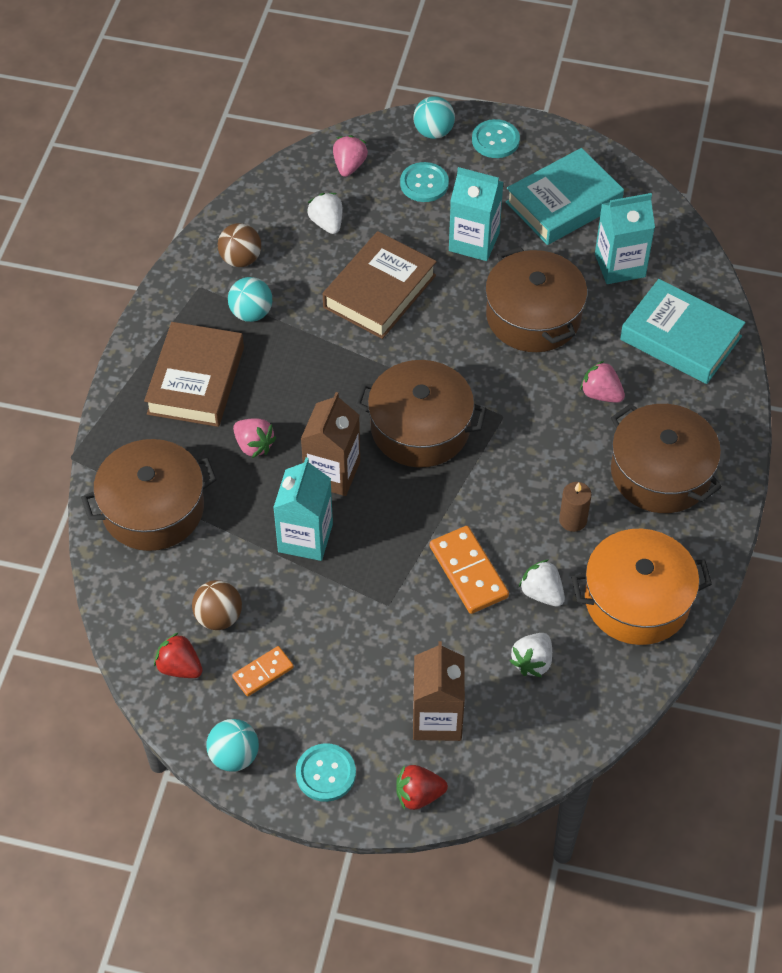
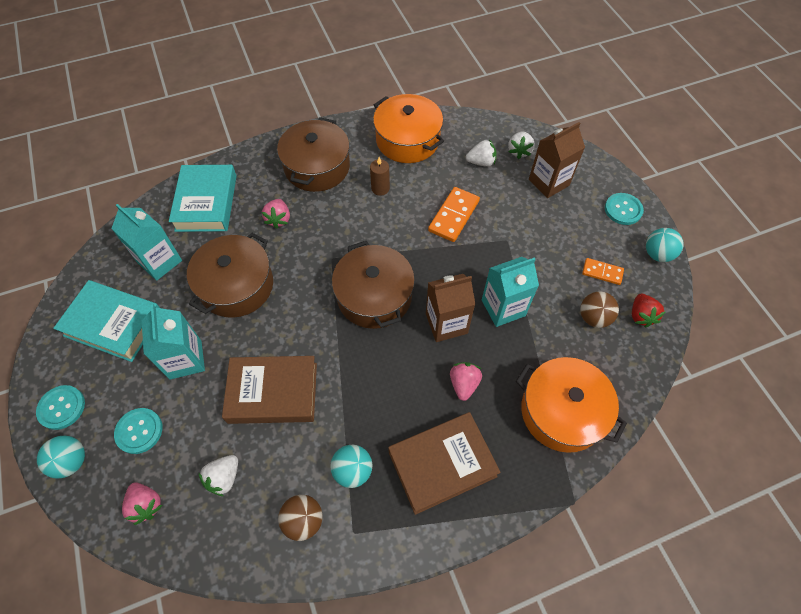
camera: 125 degrees left, 5 degrees up
brown pot [81,439,217,551] -> orange pot [516,357,627,453]
pink strawberry [333,135,368,177] -> pink strawberry turned 105 degrees counterclockwise [122,482,163,525]
red strawberry [396,765,448,810] -> none
white strawberry [519,559,565,607] -> white strawberry moved to [508,132,535,159]

